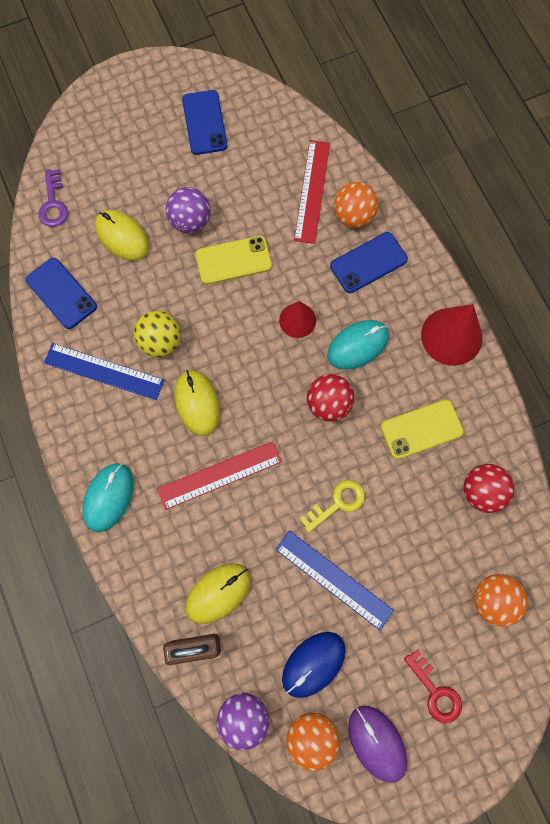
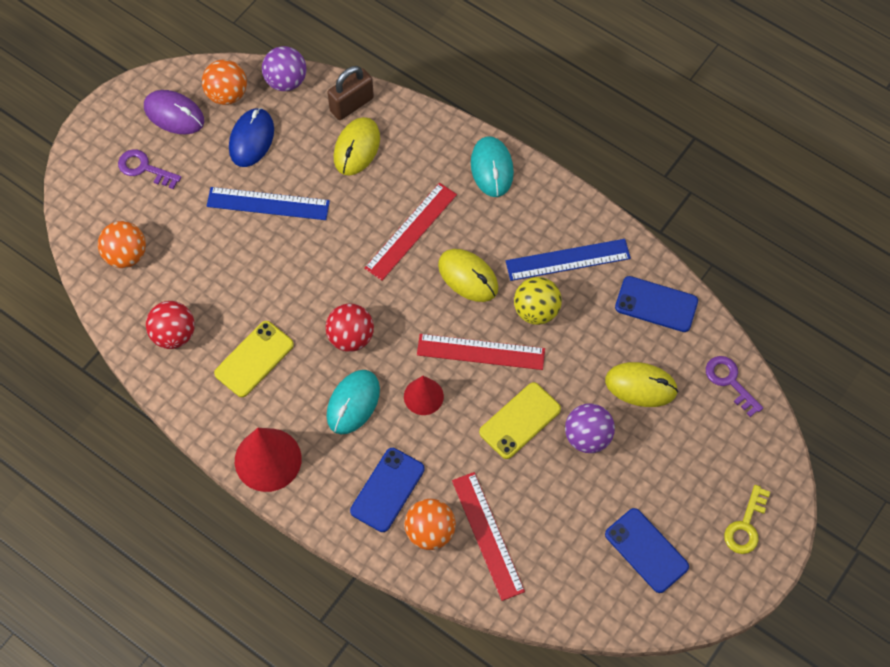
camera: 150 degrees right, 10 degrees down
yellow key [300,480,365,533] -> yellow key moved to [724,485,770,554]
red key [404,649,462,723] -> purple key [118,149,181,189]
none -> red ruler [417,334,545,370]

